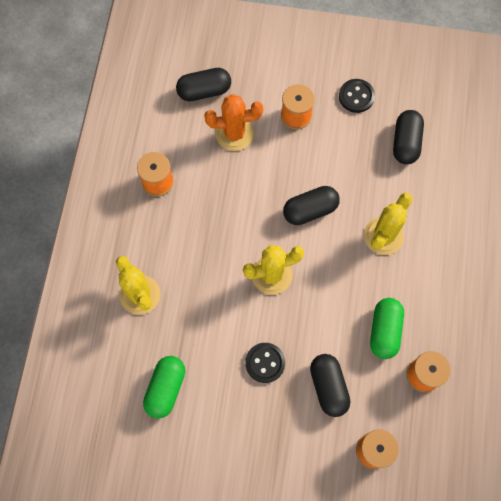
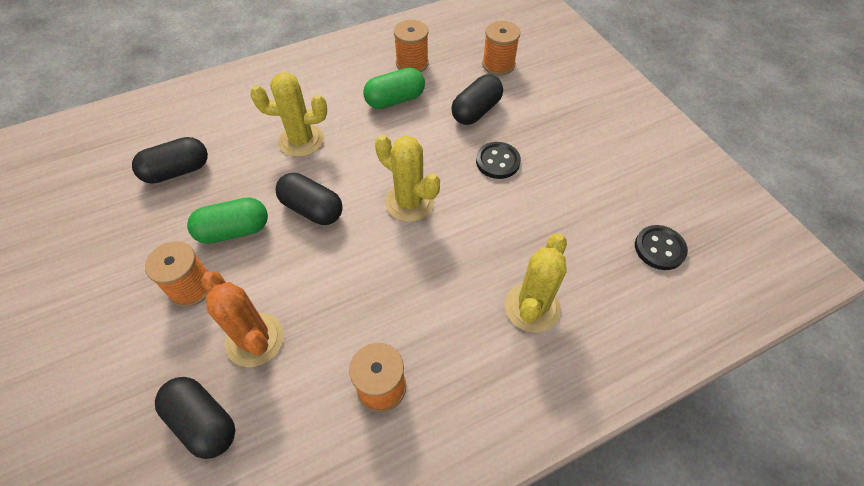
camera: 125 degrees left, 15 degrees down
green capsule [143,356,185,419] -> green capsule moved to [187,197,268,244]
black button [339,79,375,113] -> black button moved to [635,225,688,270]

